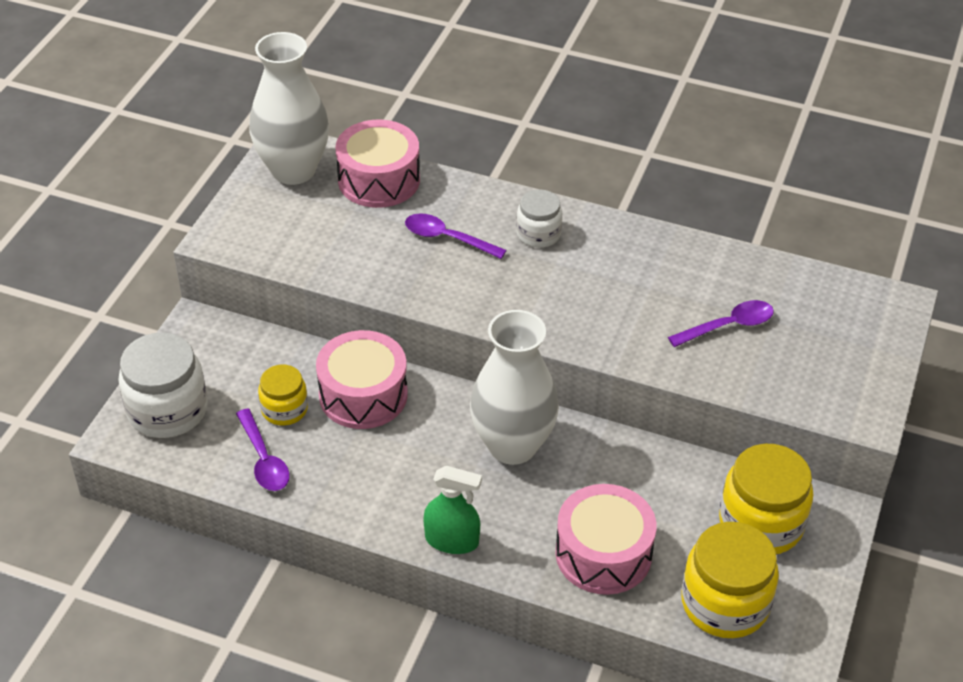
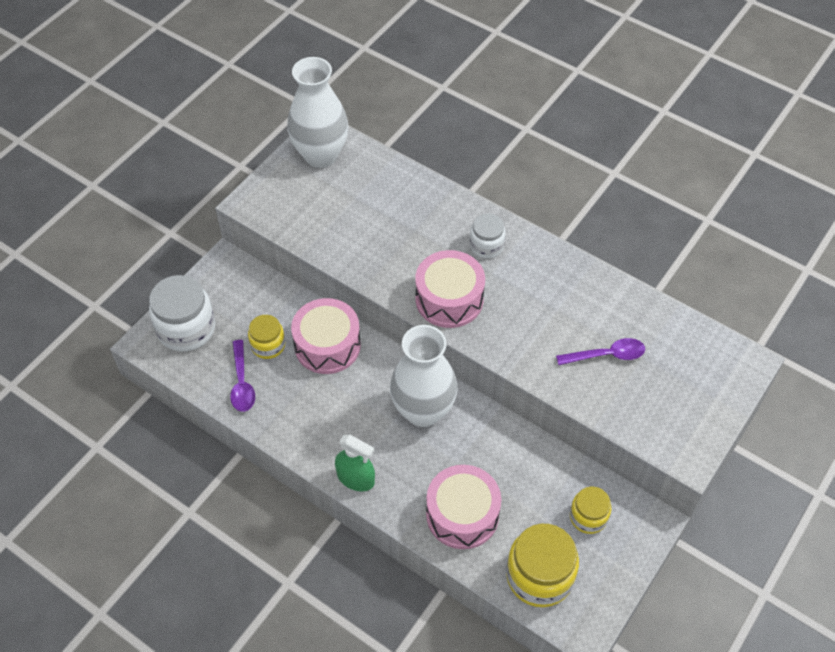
camera: 15 degrees right, 10 degrees up
pink drum [336,120,420,208] -> pink drum moved to [415,250,485,328]
purple spoon [405,213,507,259] -> none
yellow jar [719,444,813,554] -> yellow jar [570,487,611,534], size x0.58

